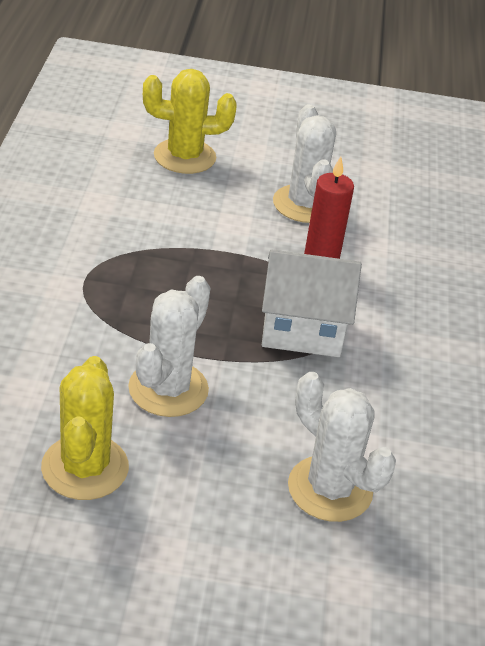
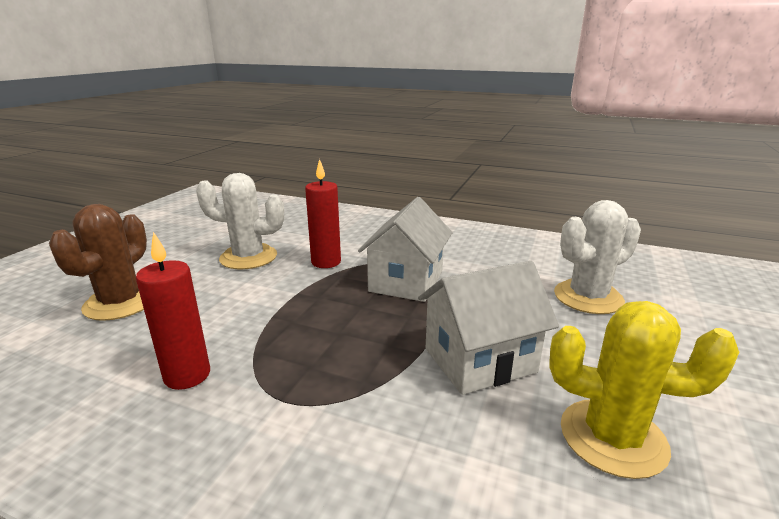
camera: 70 degrees left, 15 degrees down
white cactus [128,276,211,417] -> white house [418,261,559,395]
yellow cactus [143,69,237,174] -> brown cactus [49,204,147,321]
none -> red candle [136,232,210,390]

